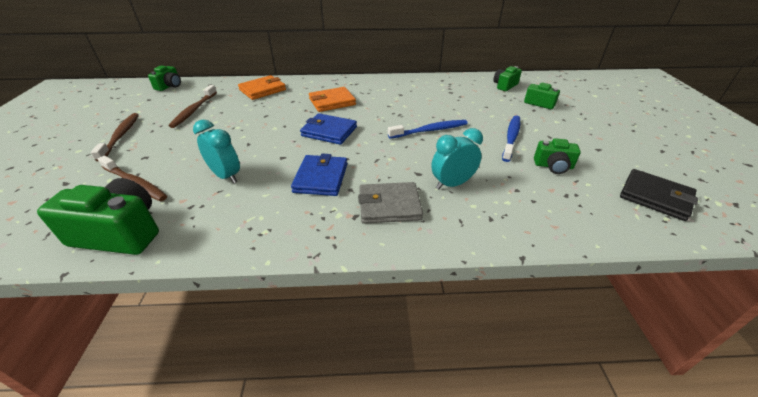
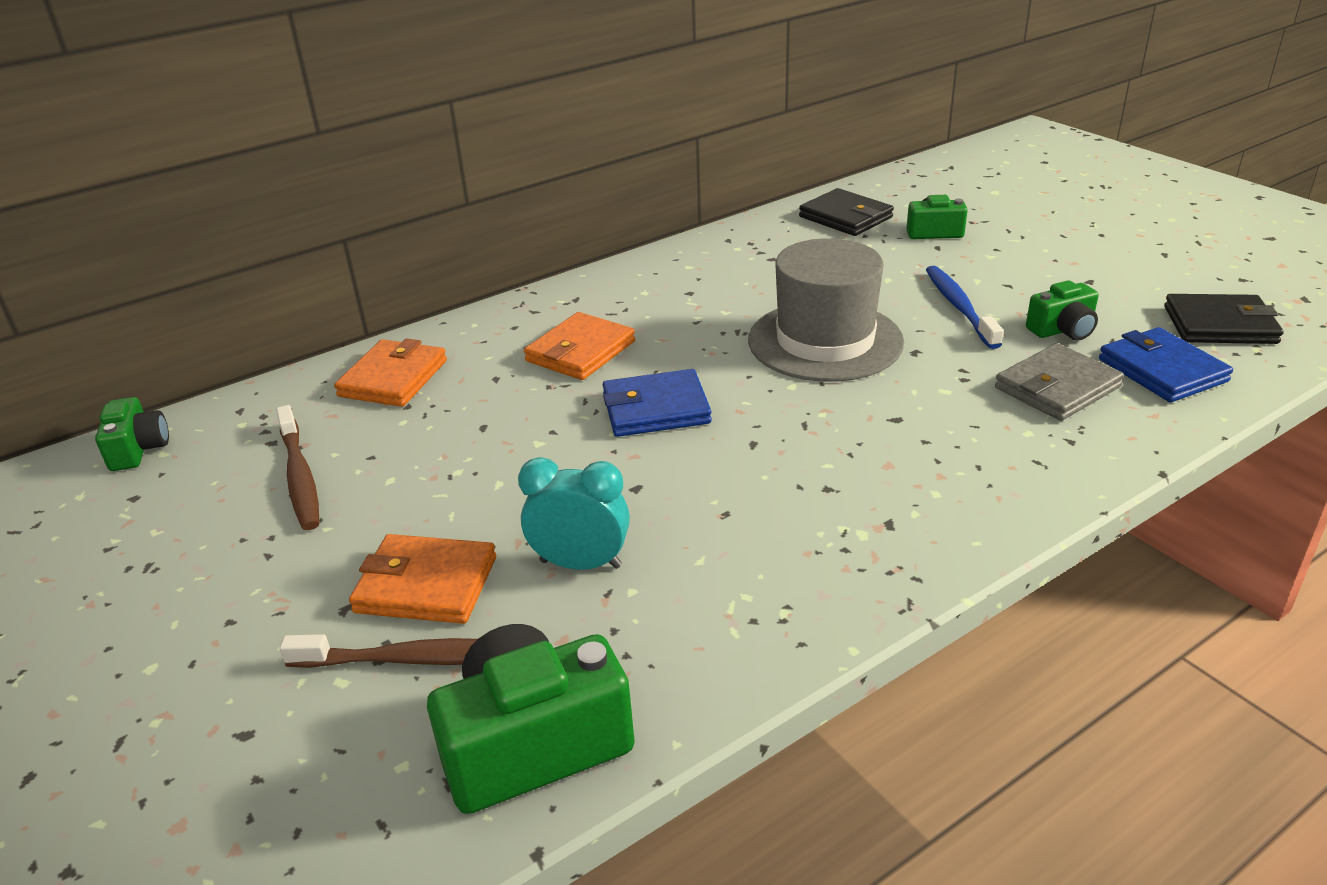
camera: 30 degrees left, 5 degrees down
brown toothbrush [91,113,139,162] -> none
blue wallet [291,154,347,196] -> blue wallet moved to [1099,327,1233,402]
grey wallet [358,182,423,224] -> grey wallet moved to [995,343,1124,421]
blue toothbrush [388,120,468,139] -> grey hat [748,238,904,382]
turquoise clock [431,128,483,189] -> none
green camera [493,66,522,91] -> black wallet [799,188,894,236]
none -> orange wallet [349,534,496,624]

